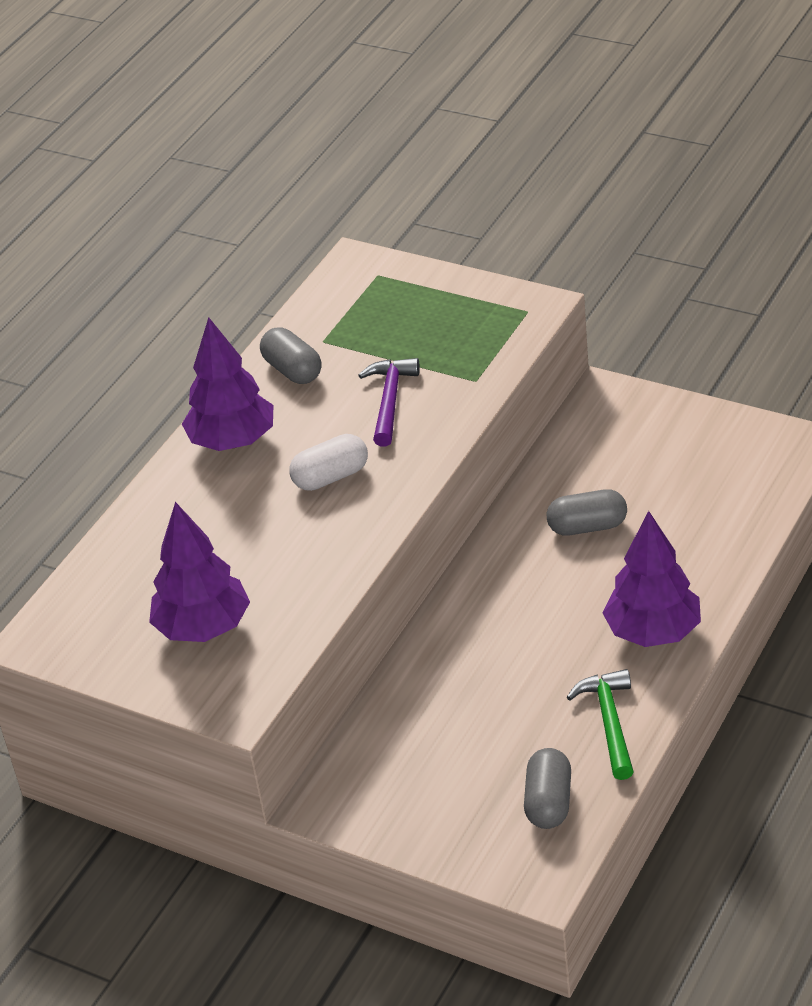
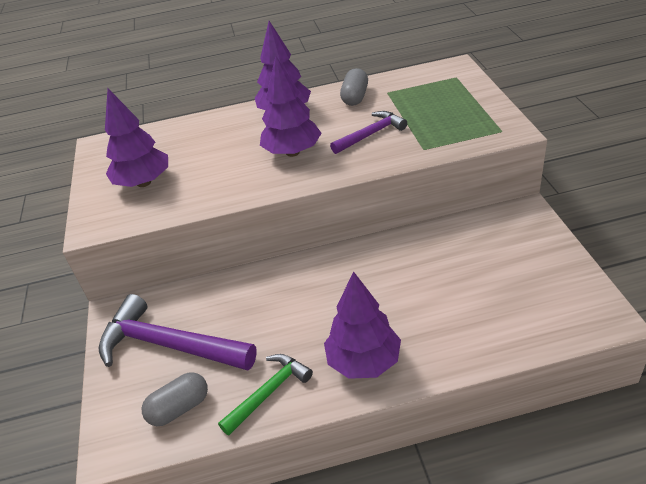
camera: 50 degrees right, 0 degrees up
white capsule [289,434,368,491] -> purple tree [260,56,322,157]
grey capsule [547,489,627,536] -> none
none -> purple hammer [98,294,257,371]

